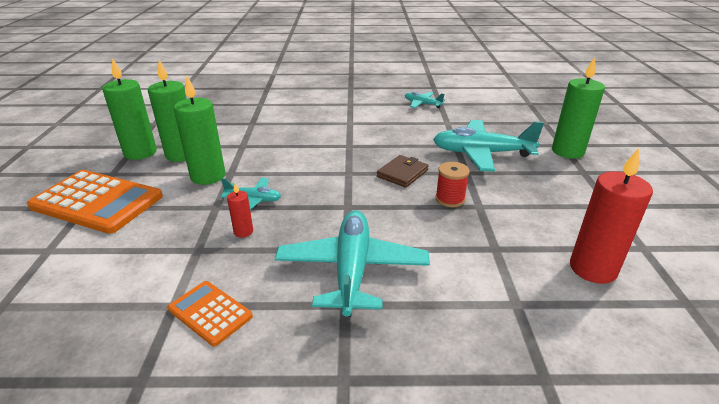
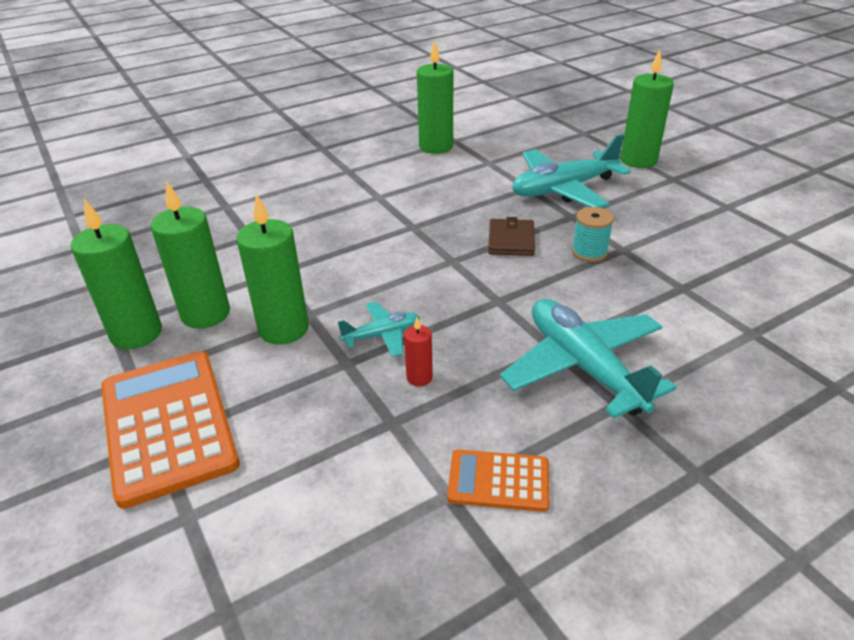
camera: 30 degrees left, 5 degrees up
orange calculator [27,170,163,234] -> orange calculator turned 105 degrees counterclockwise [101,351,240,509]
turquoise plane [405,92,445,108] -> green candle [417,40,453,154]
red spool [435,162,470,207] -> turquoise spool [572,207,614,262]
red candle [570,148,653,284] -> none

